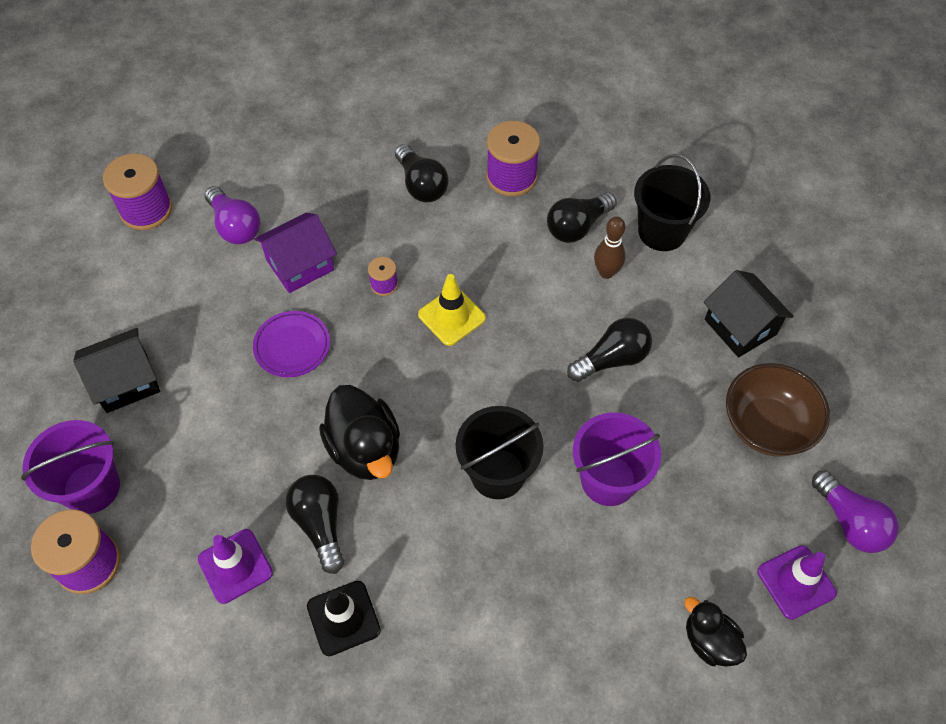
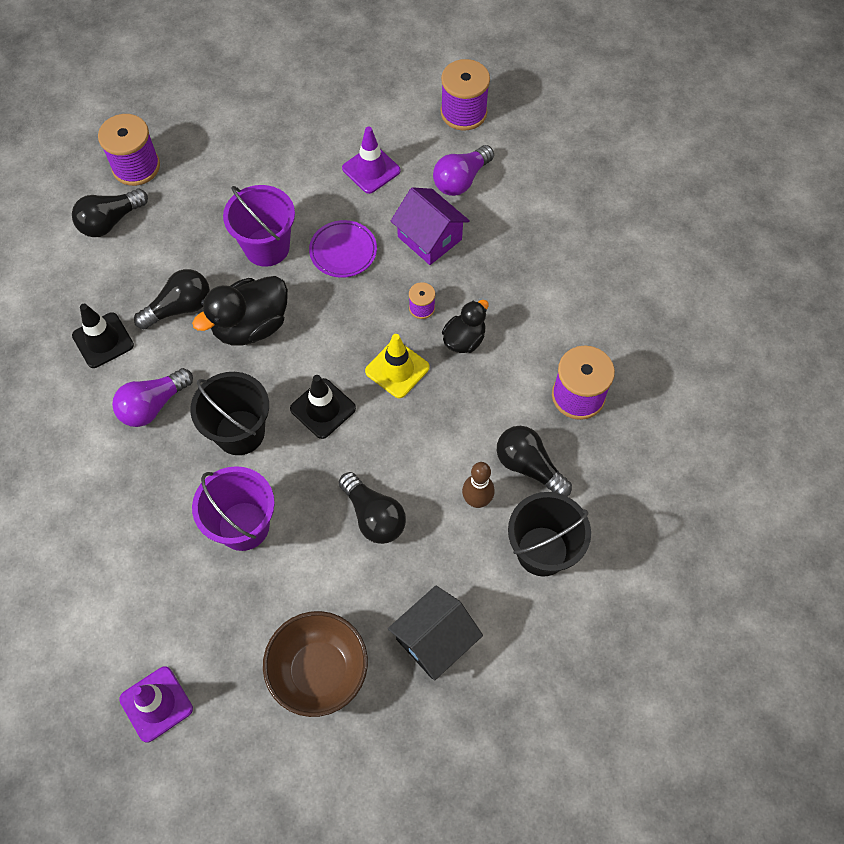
camera: 80 degrees right, 5 degrees up
purple bucket [21,420,120,514] -> purple bucket moved to [223,185,295,267]
black house [73,328,160,413] -> none
purple traffic cone [198,529,273,604] -> purple traffic cone moved to [342,127,401,194]
black light bulb [395,144,449,202] -> black light bulb moved to [72,189,148,237]
black duck [685,597,747,666] -> black duck moved to [442,300,489,353]
purple light bulb [812,470,899,553] -> purple light bulb moved to [112,368,193,427]
none -> black traffic cone [290,375,356,439]

